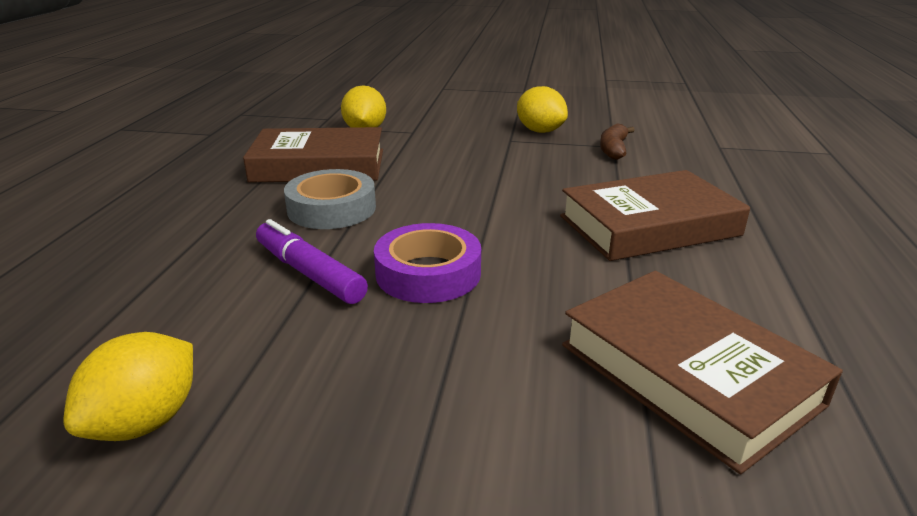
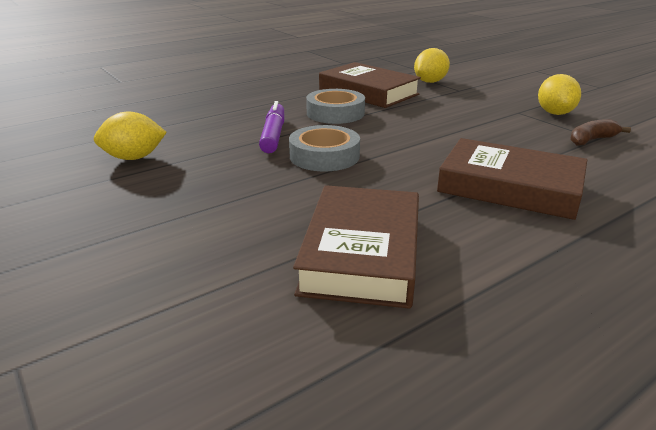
camera: 45 degrees right, 0 degrees up
purple tape [374,223,481,303] -> grey tape [289,125,360,171]

